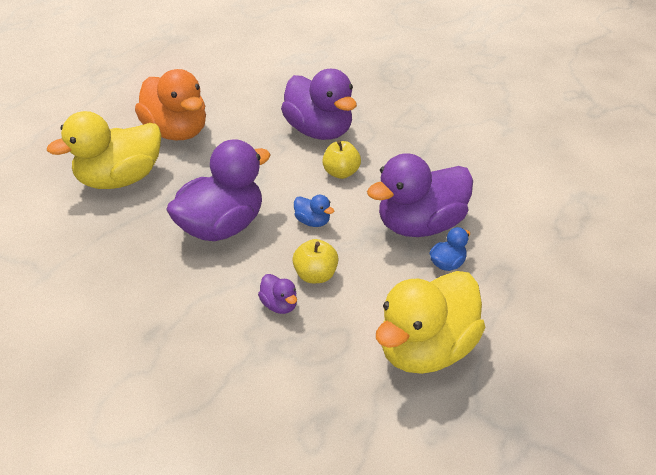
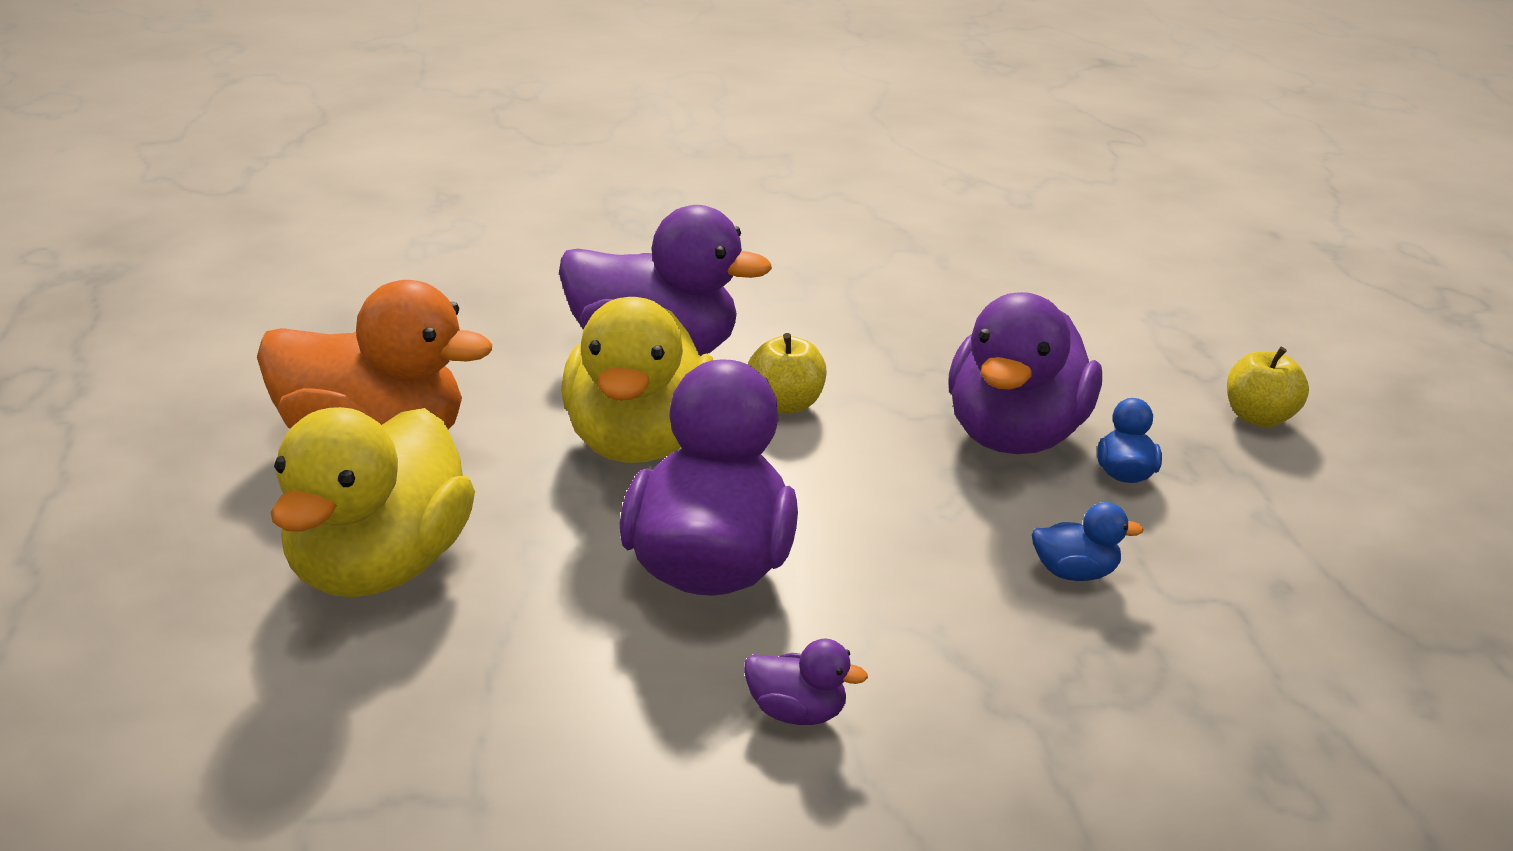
camera: 40 degrees left, 10 degrees down
purple duck [258,274,297,314] -> purple duck moved to [744,639,868,725]
yellow apple [292,239,339,283] -> yellow apple moved to [1227,347,1309,427]
blue duck [294,195,334,227] -> blue duck moved to [1032,502,1144,581]
yellow duck [376,271,485,374] -> yellow duck moved to [561,297,713,463]

